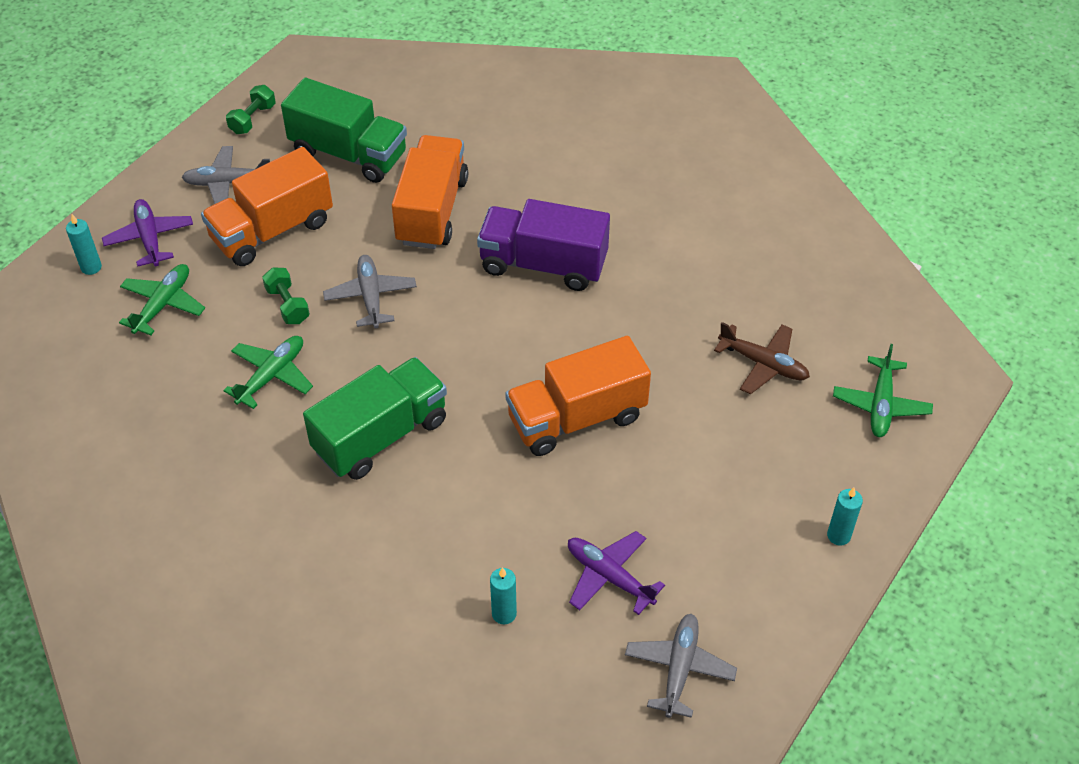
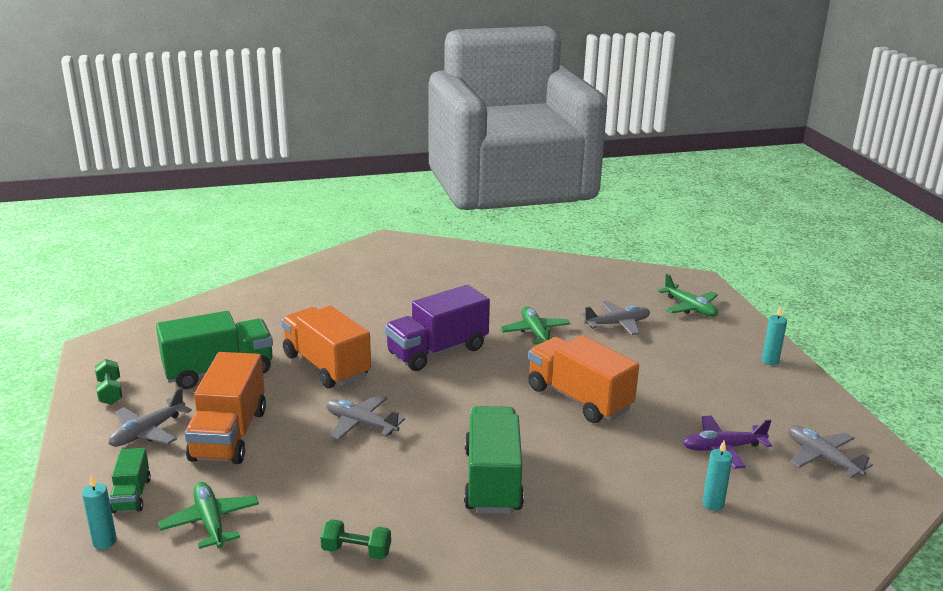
camera: 50 degrees left, 25 degrees down
purple plane [102,199,193,267] -> green truck [109,448,151,513]
green plane [223,336,313,409] -> green plane moved to [500,307,571,344]
green dumbbell [262,268,310,324] -> green dumbbell moved to [320,519,391,559]
orange truck [505,336,651,456] -> orange truck turned 120 degrees clockwise [528,335,639,423]
brown plane [714,322,810,394] -> grey plane [581,301,650,335]

